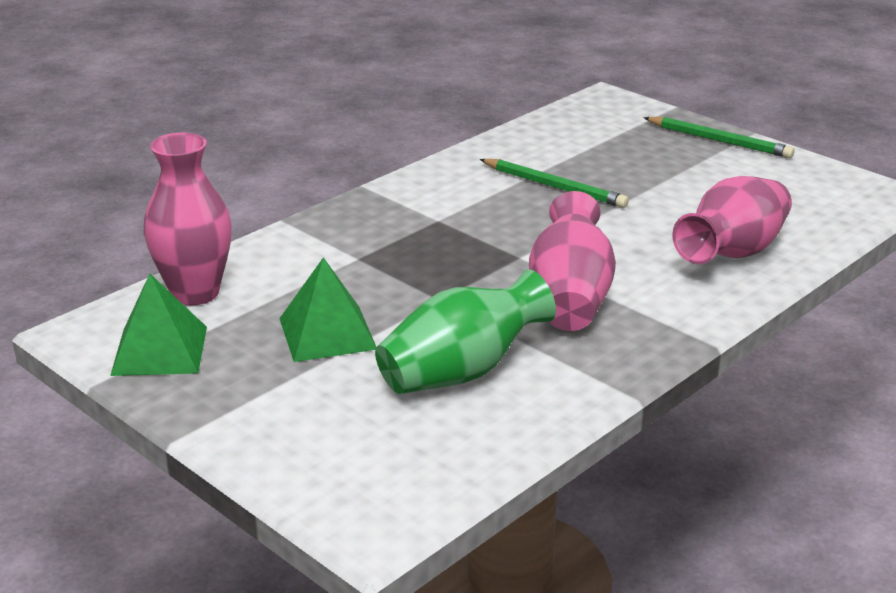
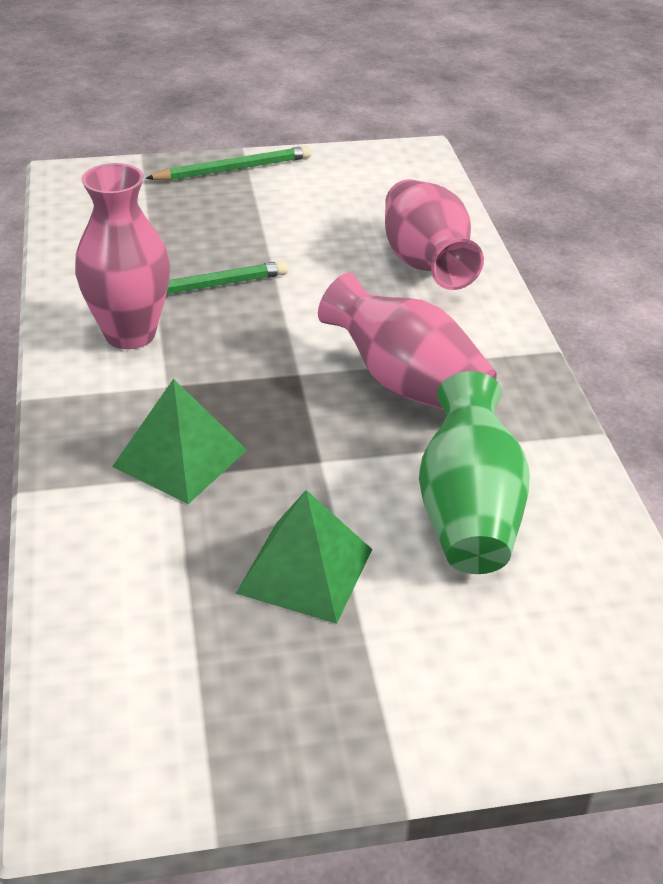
camera: 55 degrees left, 10 degrees up
green pyramid [110,274,207,376] -> green pyramid moved to [112,378,247,504]
pink vase [144,132,232,305] -> pink vase moved to [75,163,170,349]

